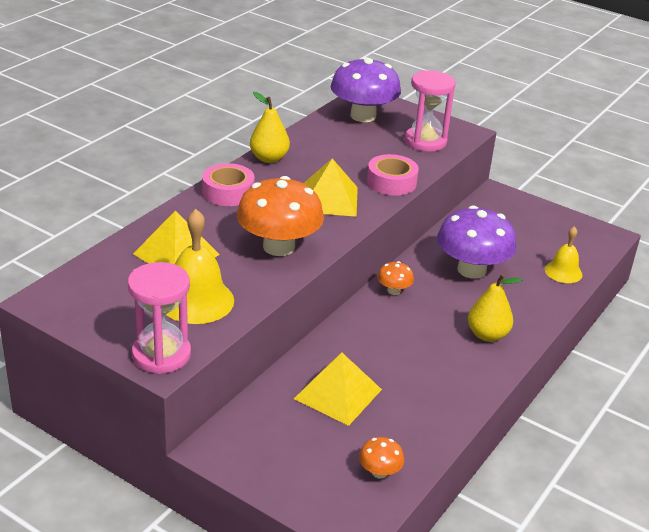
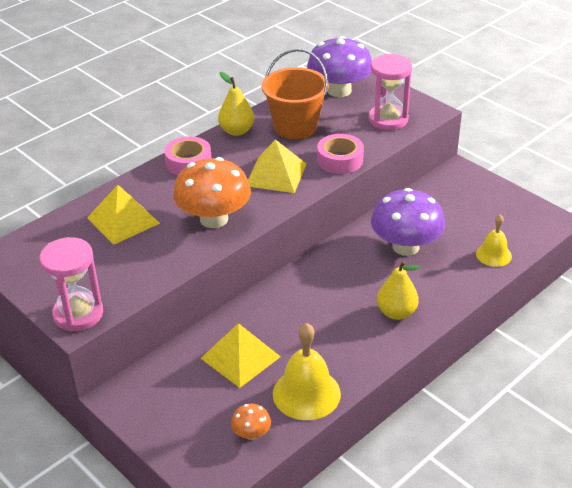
camera: 15 degrees right, 5 degrees up
yellow bell [166,209,234,324] -> yellow bell moved to [273,323,341,420]
orange mushroom [377,261,414,295] -> none
none -> orange bucket [262,49,329,139]

